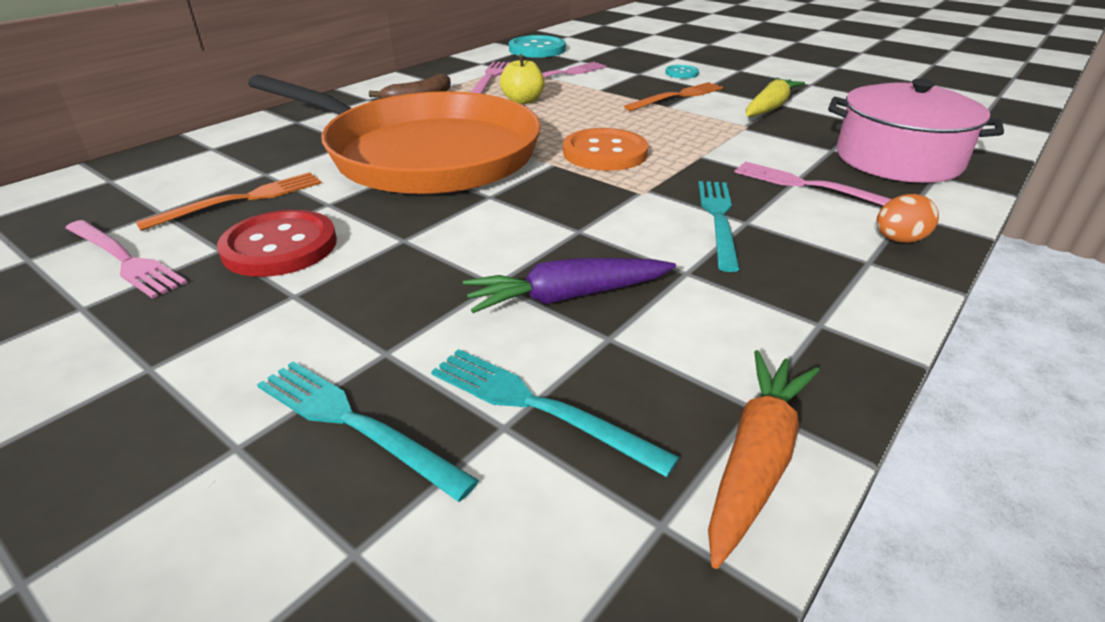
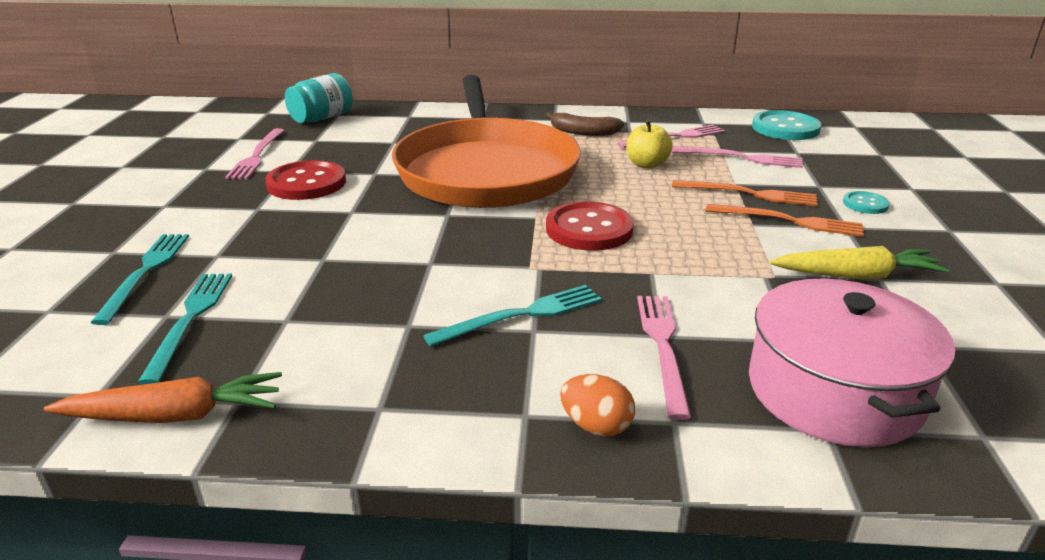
camera: 55 degrees right, 5 degrees down
orange fork [136,172,322,231] -> orange fork moved to [672,180,818,206]
purple carrot [463,258,676,313] -> none
orange button [563,128,648,171] -> red button [546,201,634,251]
none -> turquoise jar [285,73,353,123]

